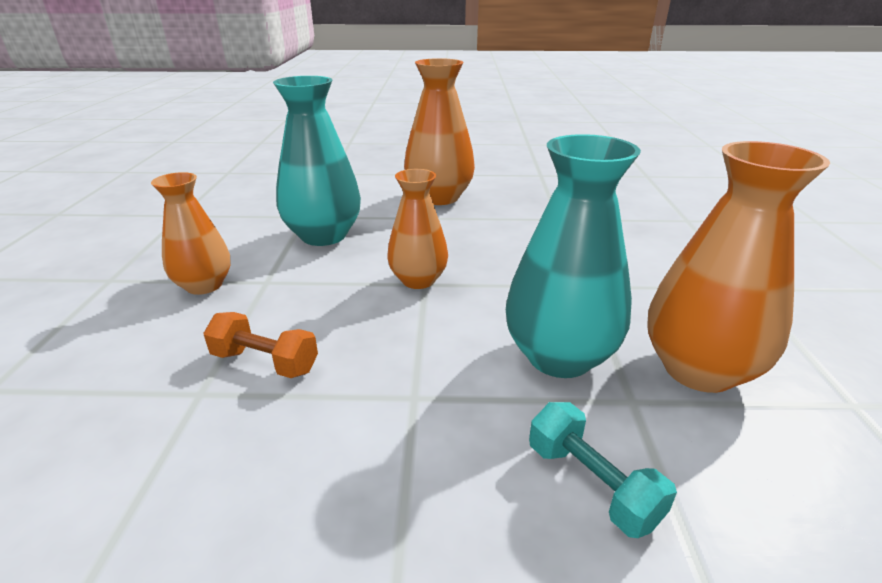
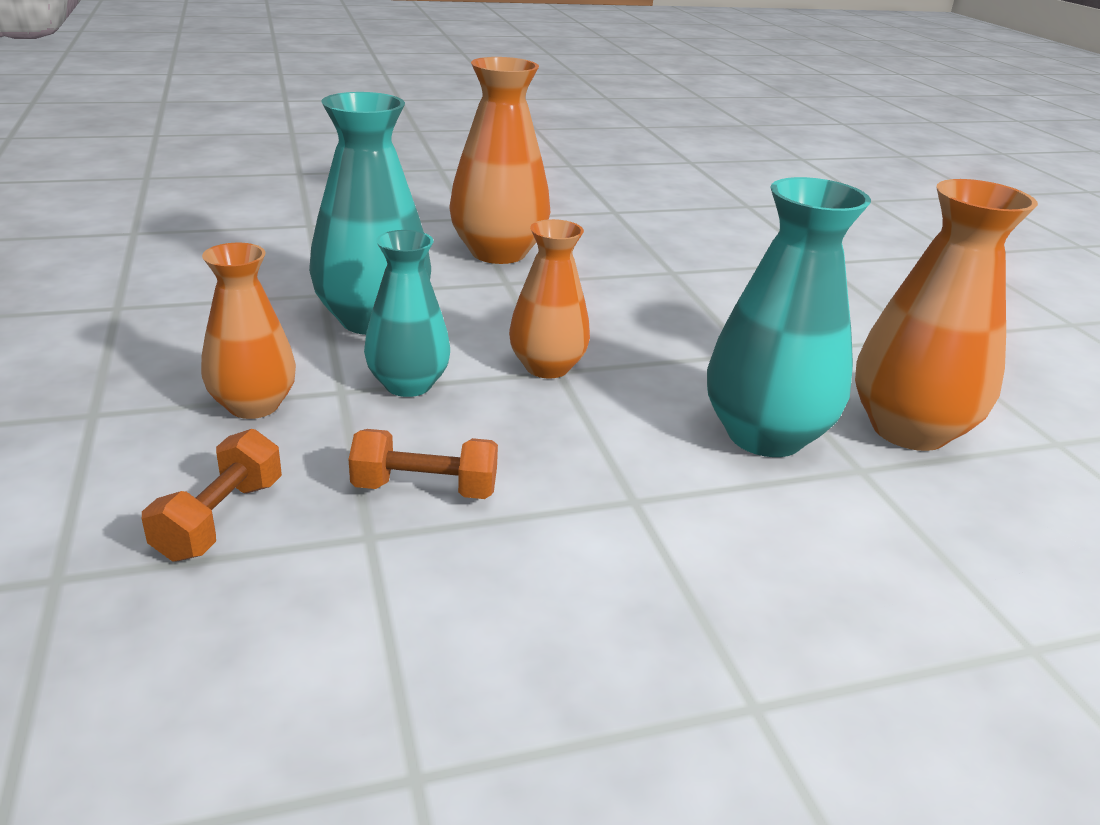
camera: 20 degrees left, 0 degrees up
turquoise dumbbell [529,402,677,538] -> none
none -> orange dumbbell [142,429,282,562]
none -> turquoise vase [364,230,450,397]

